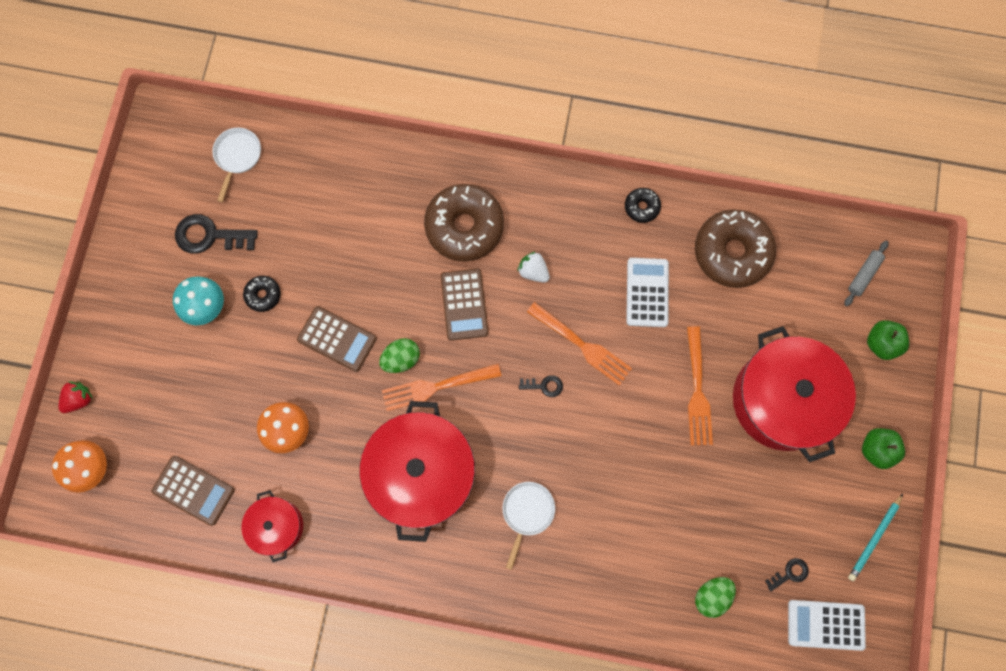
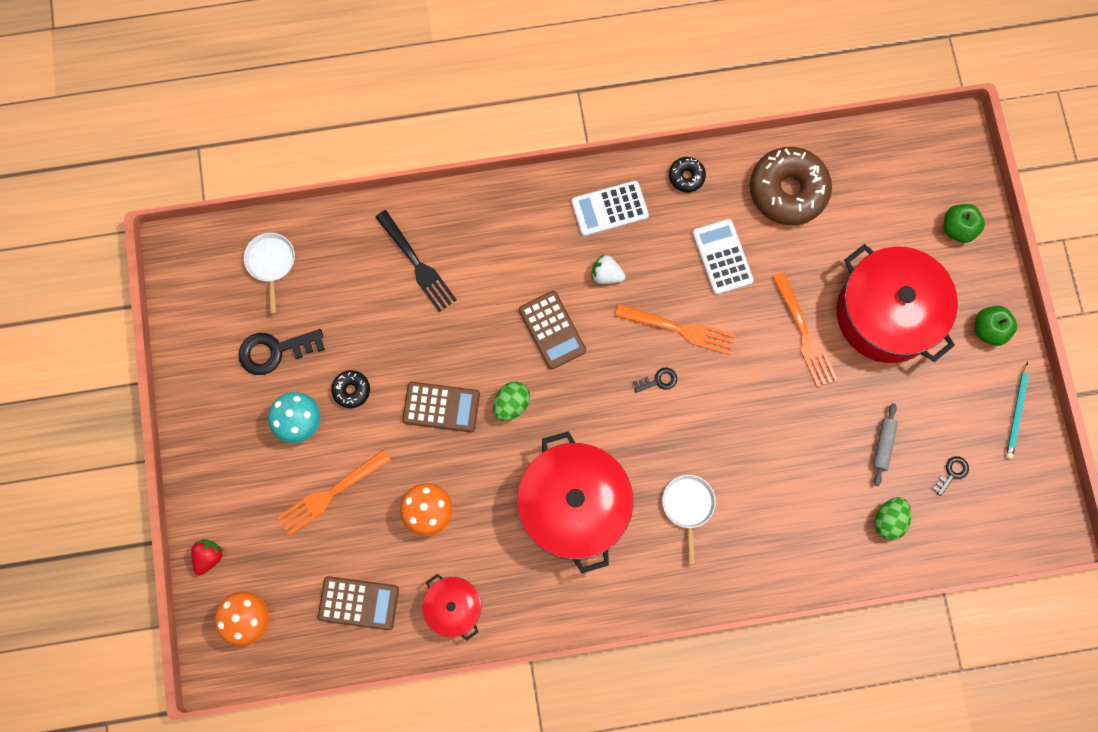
camera: 20 degrees left, 0 degrees up
orange fork [382,364,501,411] -> orange fork moved to [277,450,391,536]
brown donut [424,184,504,261] -> none
white calculator [788,600,866,651] -> white calculator moved to [571,181,649,236]
grey rolling pin [844,241,889,306] -> grey rolling pin moved to [873,403,898,486]
none -> black fork [375,210,457,312]

